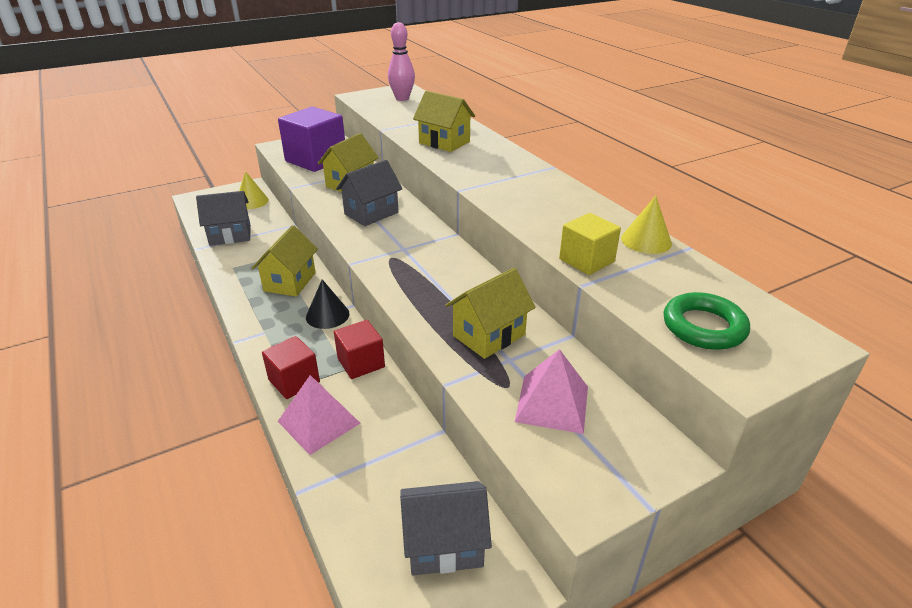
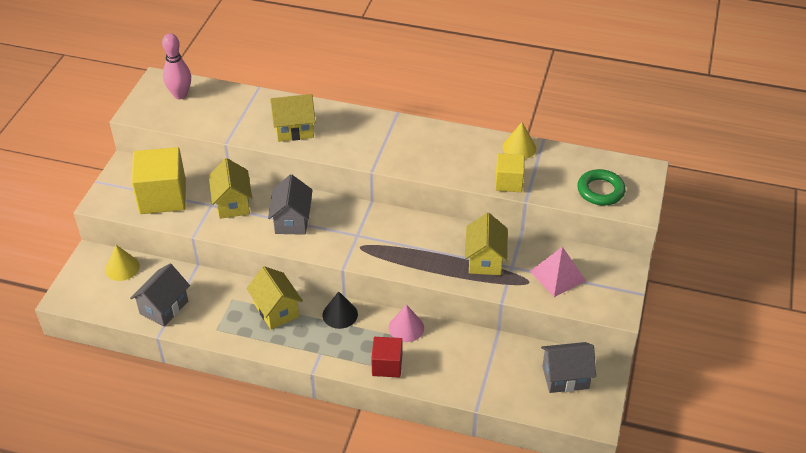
camera: 45 degrees left, 10 degrees up
purple cube [278,107,345,172] -> yellow cube [131,147,186,214]
pink pyramid [278,375,360,455] -> none
red cube [334,320,385,379] -> pink cone [389,305,424,342]
grey house [400,481,492,575] -> grey house turned 45 degrees clockwise [541,342,596,393]

